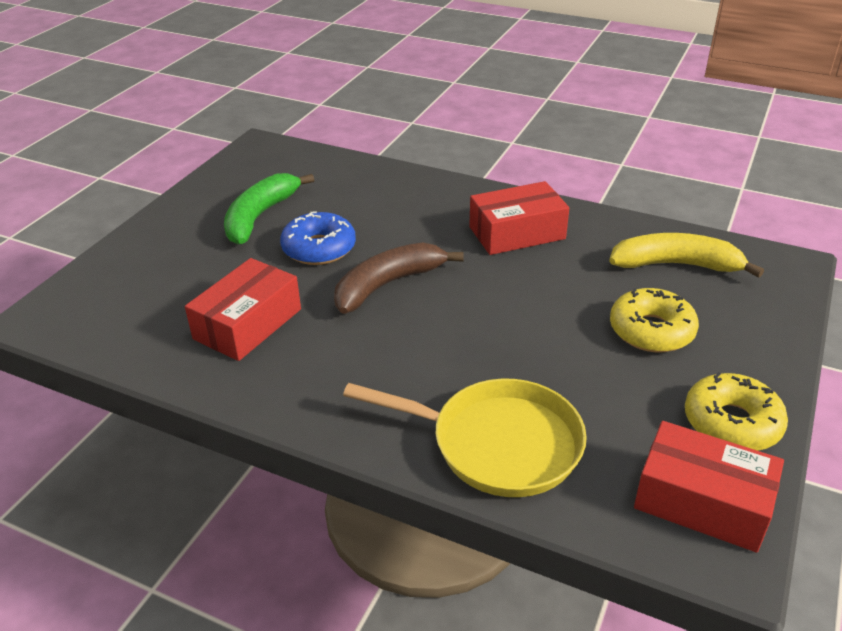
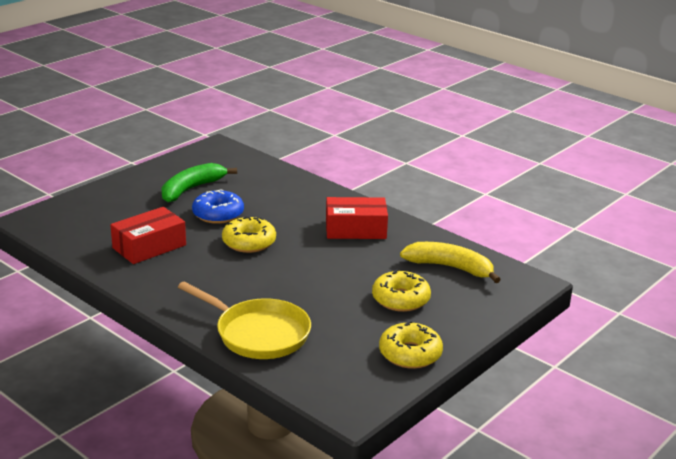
camera: 15 degrees right, 10 degrees down
brown banana [334,242,464,314] -> yellow donut [222,217,276,253]
red box [634,421,784,552] -> none

